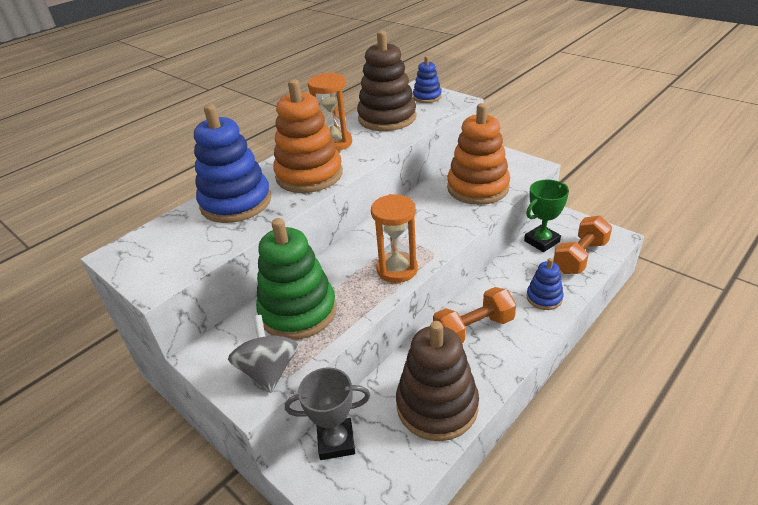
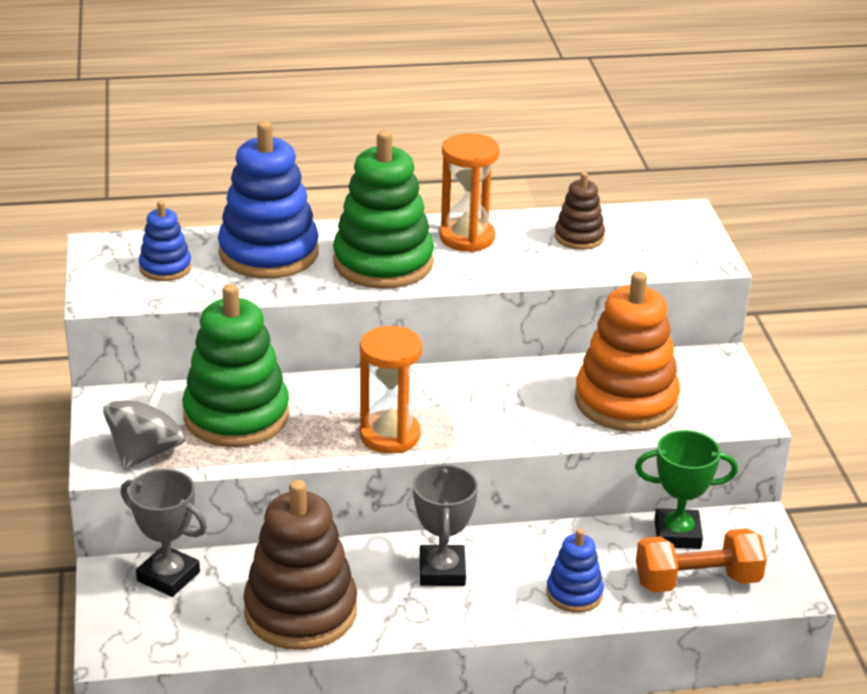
camera: 35 degrees right, 5 degrees down
orange stacking toy [273,79,343,193] -> green stacking toy [333,130,434,289]
brown stacking toy [357,31,417,131] -> brown stacking toy [555,172,605,250], size x0.51
blue stacking toy [413,56,442,103] -> blue stacking toy moved to [139,201,192,281]
orange dumbbell [433,287,516,343] -> grey trophy [413,463,478,586]

